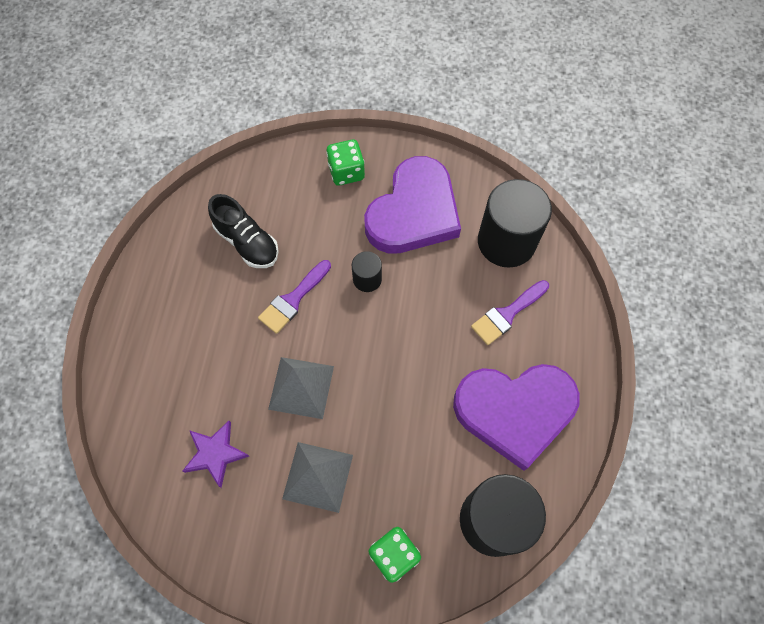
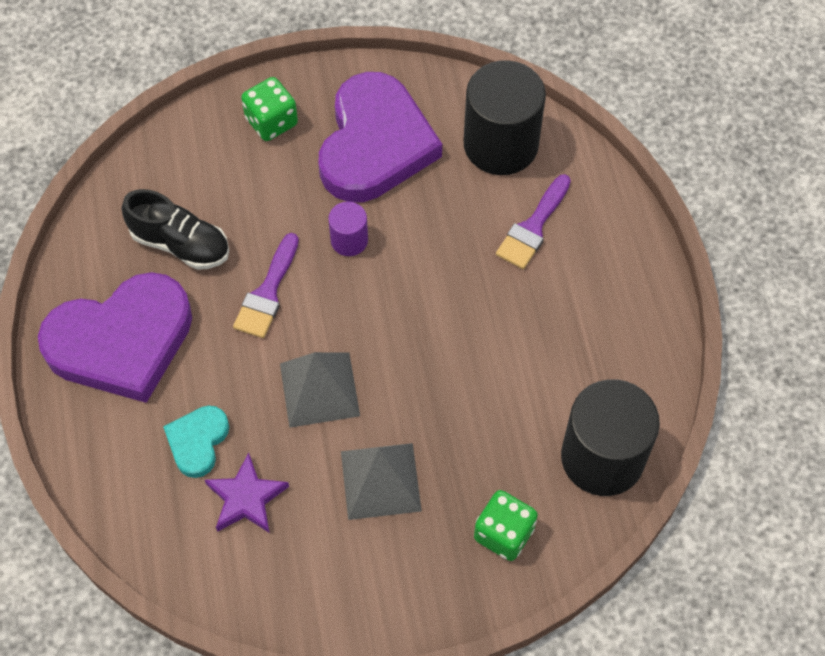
camera: 20 degrees left, 5 degrees down
black cylinder [352,251,382,292] -> purple cylinder [328,202,368,256]
purple heart [453,364,580,471] -> purple heart moved to [38,272,192,403]
none -> turquoise heart [163,406,229,478]

